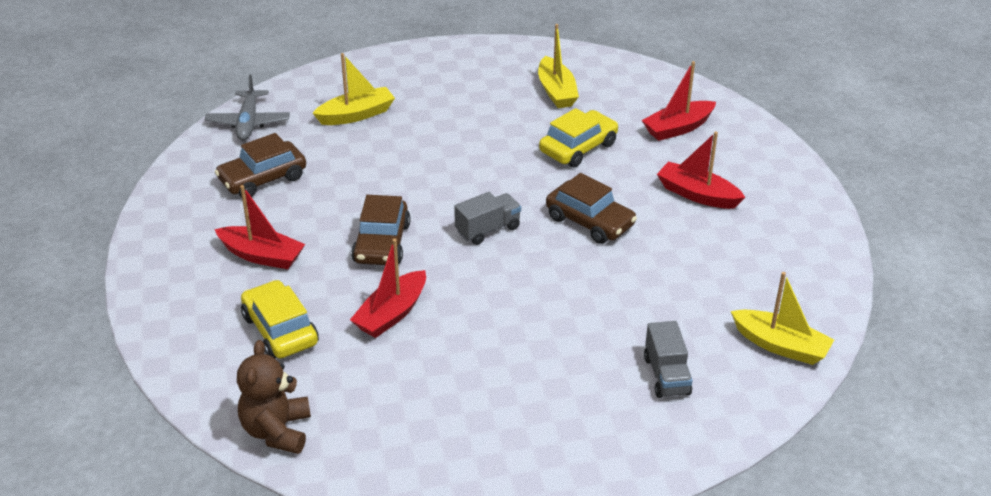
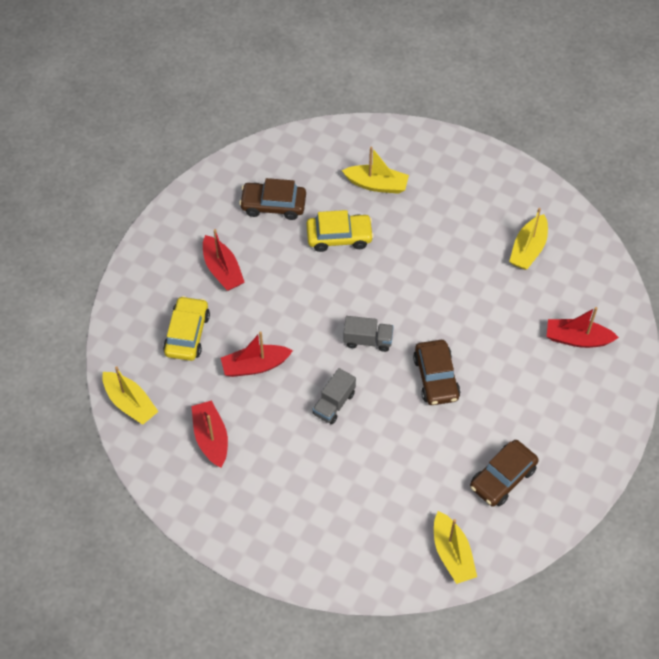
camera: 40 degrees right, 20 degrees up
grey plane [205,75,290,141] -> none
brown teddy bear [237,340,311,454] -> yellow boat [102,366,159,425]
brown car [351,195,410,265] -> brown car moved to [470,440,539,506]
yellow car [539,108,618,167] -> yellow car moved to [306,210,374,252]
grey truck [644,321,693,398] -> grey truck moved to [313,368,356,424]
red boat [657,131,746,209] -> red boat moved to [191,400,228,467]

